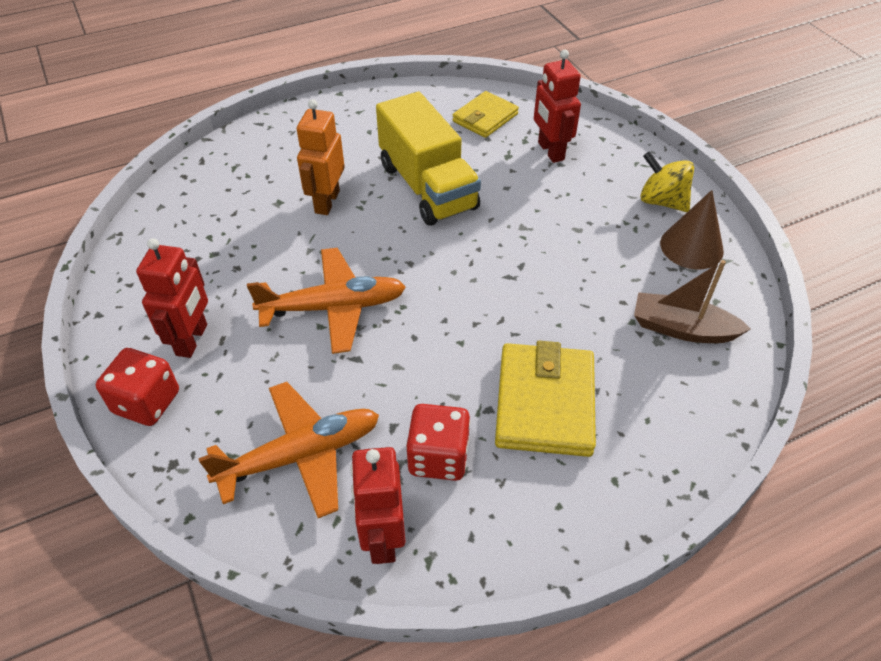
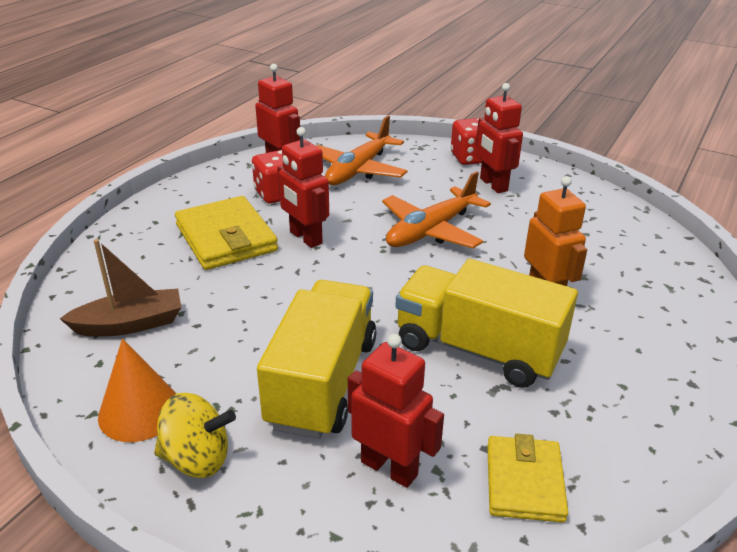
camera: 145 degrees right, 15 degrees down
brown cone [660,190,724,270] -> orange cone [98,339,176,442]
none -> yellow truck [257,280,376,439]
none -> red robot [278,127,329,248]

